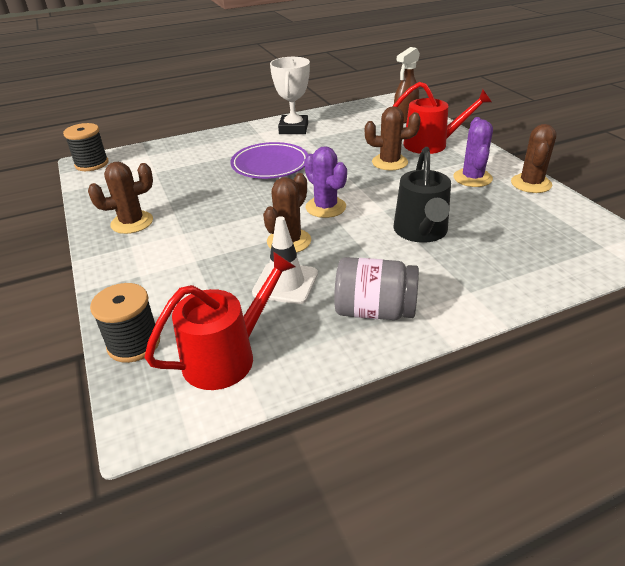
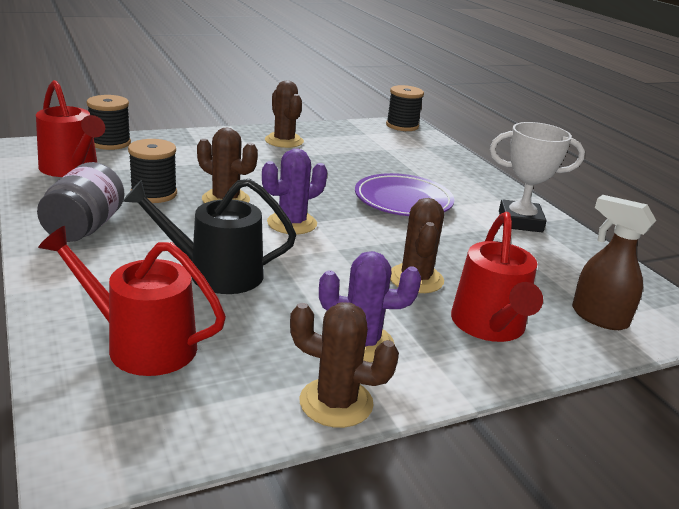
camera: 85 degrees right, 10 degrees down
white traffic cone [252,216,318,304] -> black spool [128,139,177,203]
none -> red watering can [38,226,226,376]

